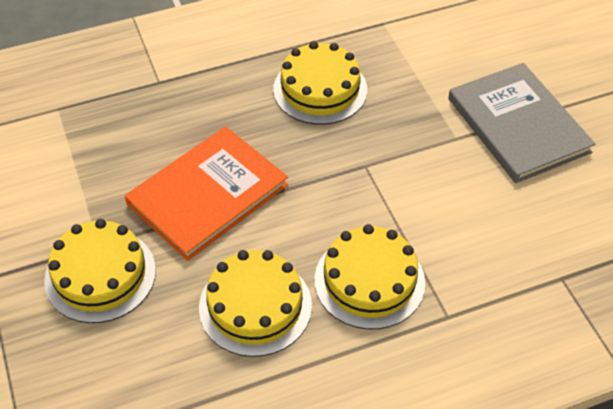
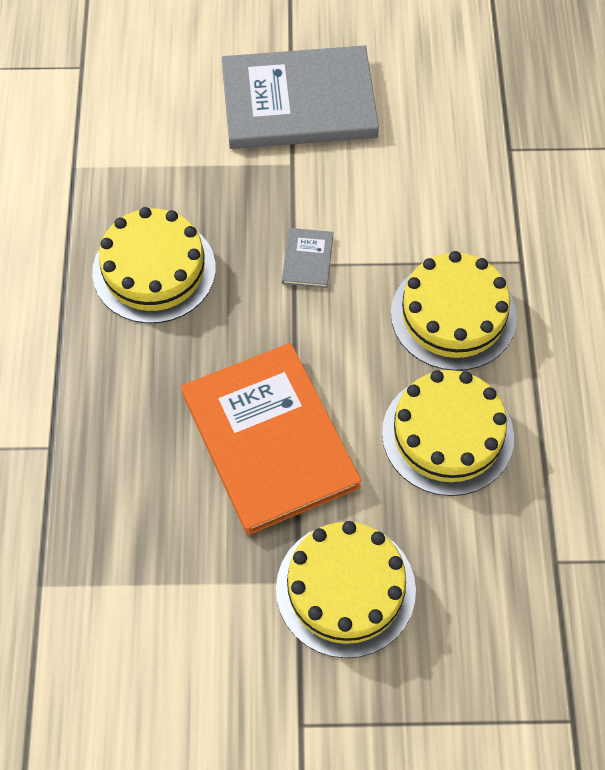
camera: 70 degrees left, 10 degrees up
none -> grey book [282,228,333,288]

